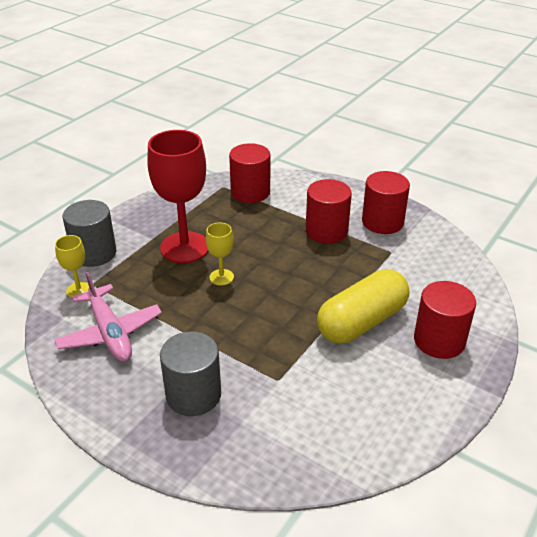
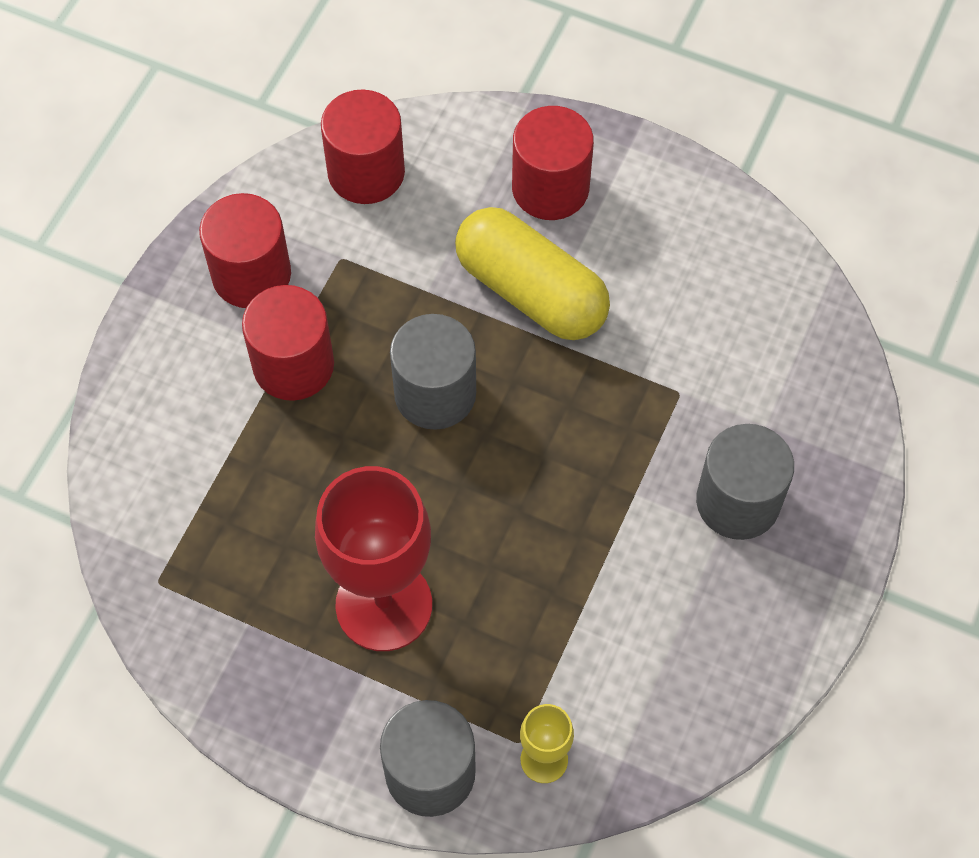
camera: 100 degrees left, 25 degrees up
pink plane [54,272,162,362] -> none
yellow goblet [206,223,234,286] -> none
red cylinder [229,143,270,203] -> red cylinder moved to [321,90,405,204]
none -> grey cylinder [390,314,476,430]

